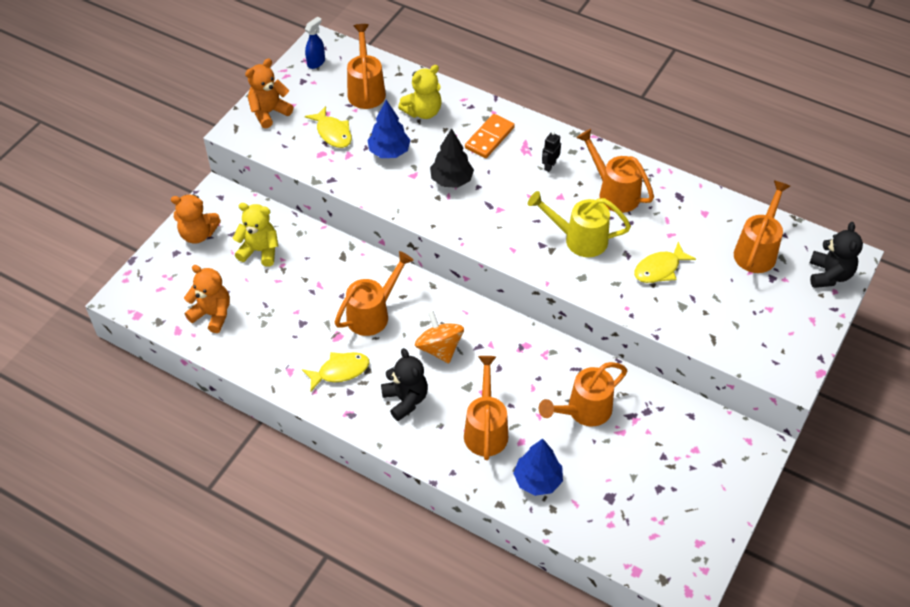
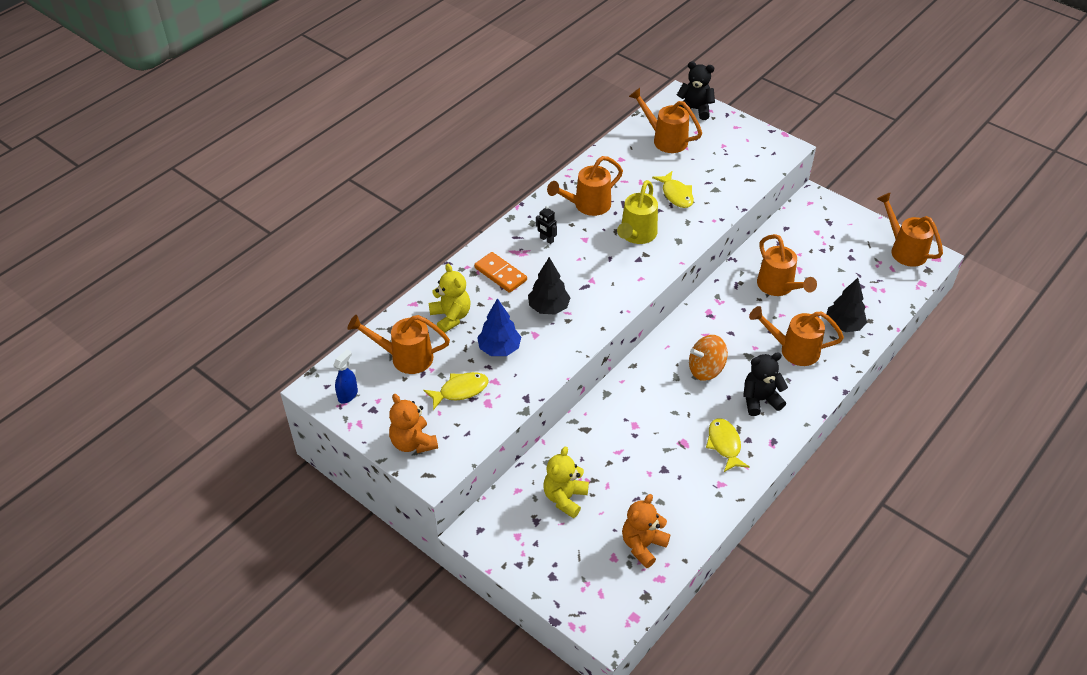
camera: 80 degrees left, 5 degrees down
orange teddy bear [171,194,221,243] -> none
blue spray bottle [305,17,325,69] -> blue spray bottle turned 75 degrees clockwise [333,350,358,404]
orange watering can [335,251,414,336] -> orange watering can moved to [877,192,943,267]
blue tree [513,439,563,496] -> black tree [826,278,867,332]

